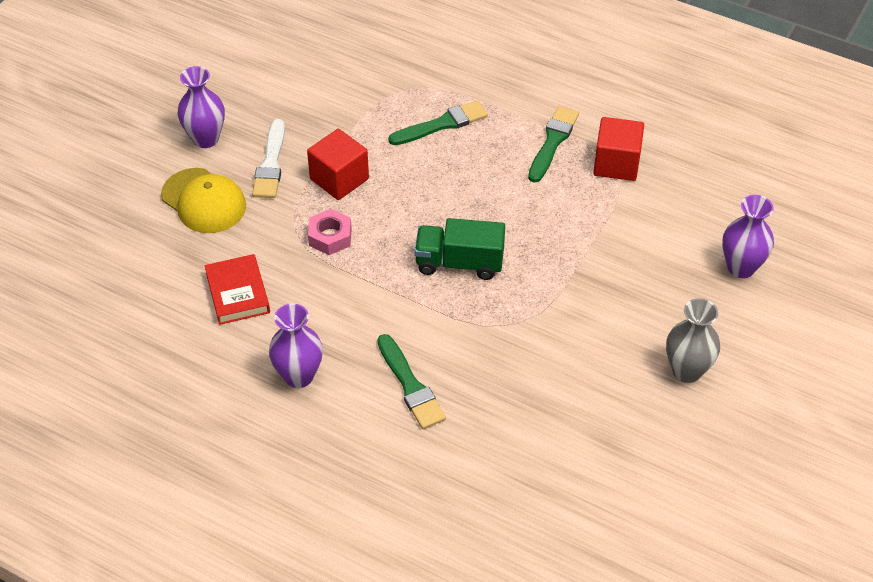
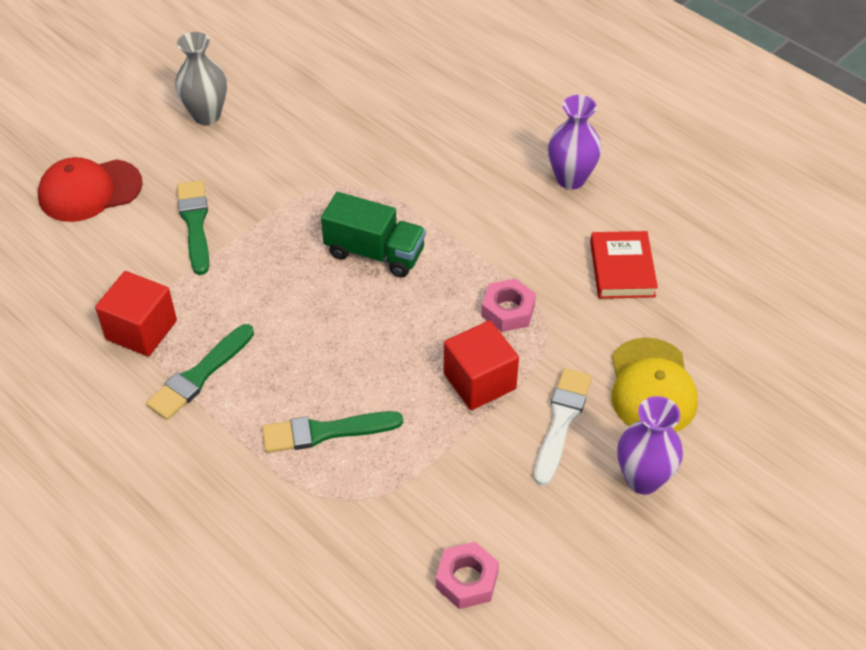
camera: 165 degrees left, 0 degrees up
yellow cap [161,168,246,233] -> yellow cap turned 150 degrees counterclockwise [612,337,698,432]
green brush [377,334,446,429] -> green brush moved to [177,180,209,275]
purple vase [722,195,774,278] -> red cap [38,157,143,222]
none -> pink nut [436,542,499,609]

